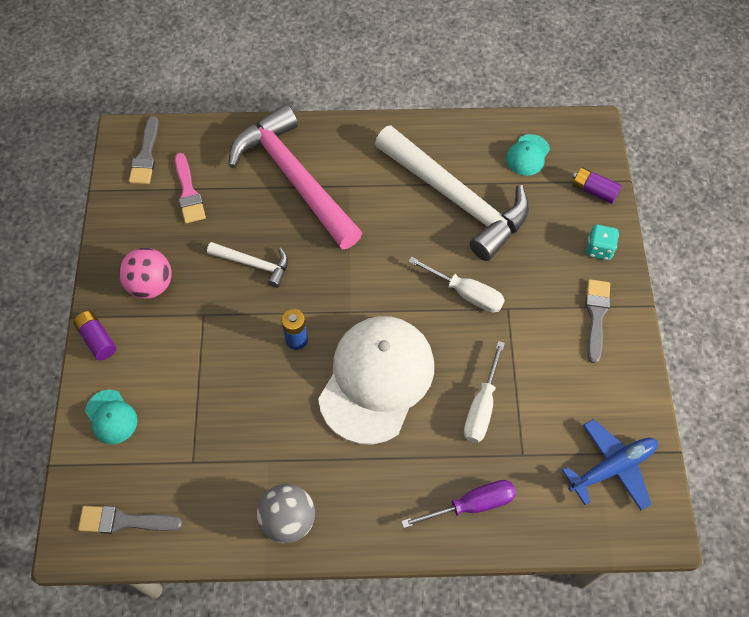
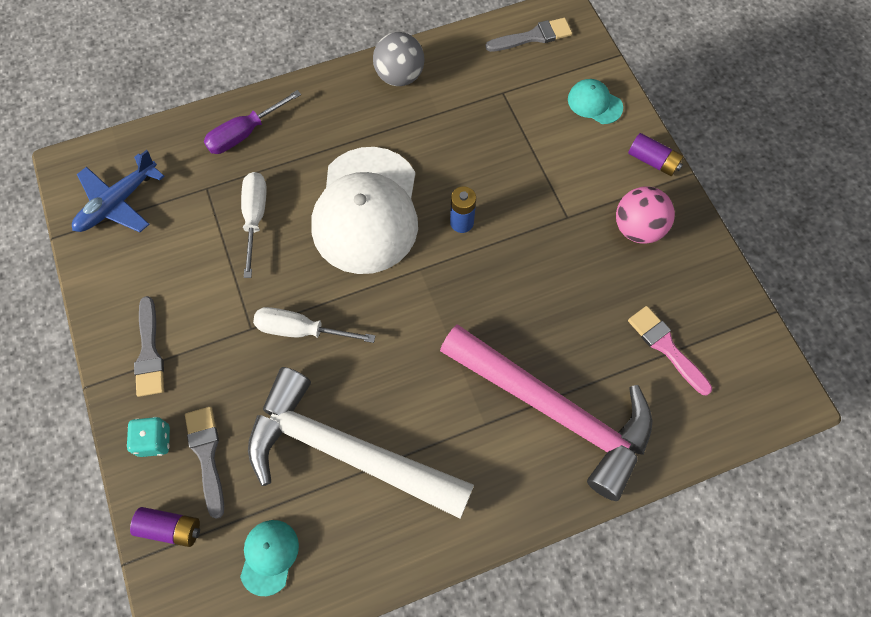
camera: 160 degrees right, 5 degrees up
grey brush [129,116,158,184] -> grey brush moved to [185,407,224,519]
white hammer [207,242,288,288] -> none

